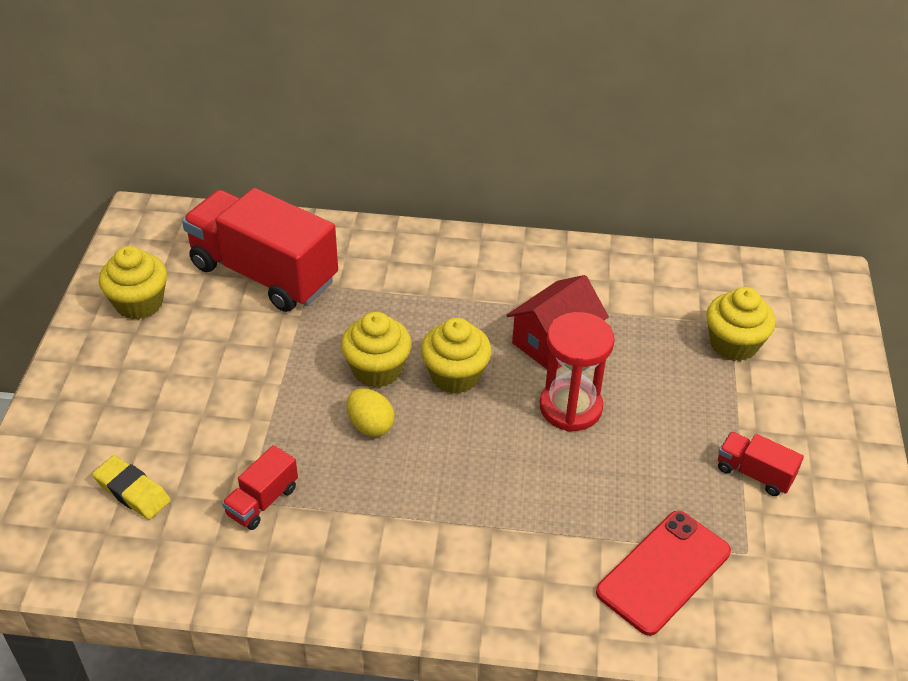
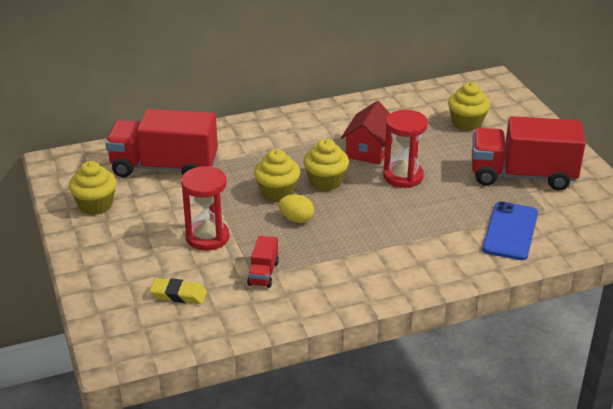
camera: 25 degrees left, 10 degrees down
red phone [596,511,731,636] -> blue phone [482,201,538,260]
red truck [718,432,804,496] -> red truck [472,116,586,190], size x2.30
none -> red hourglass [181,166,230,251]

